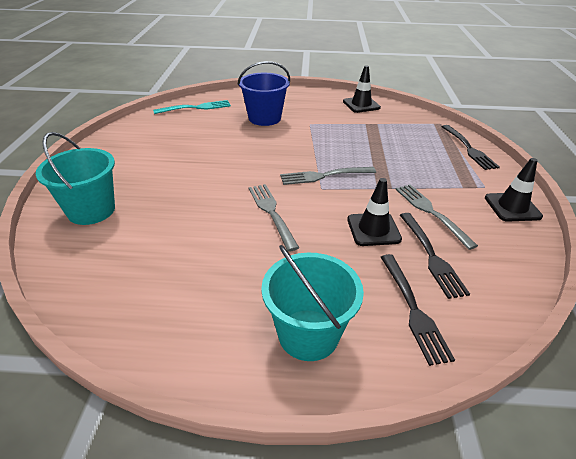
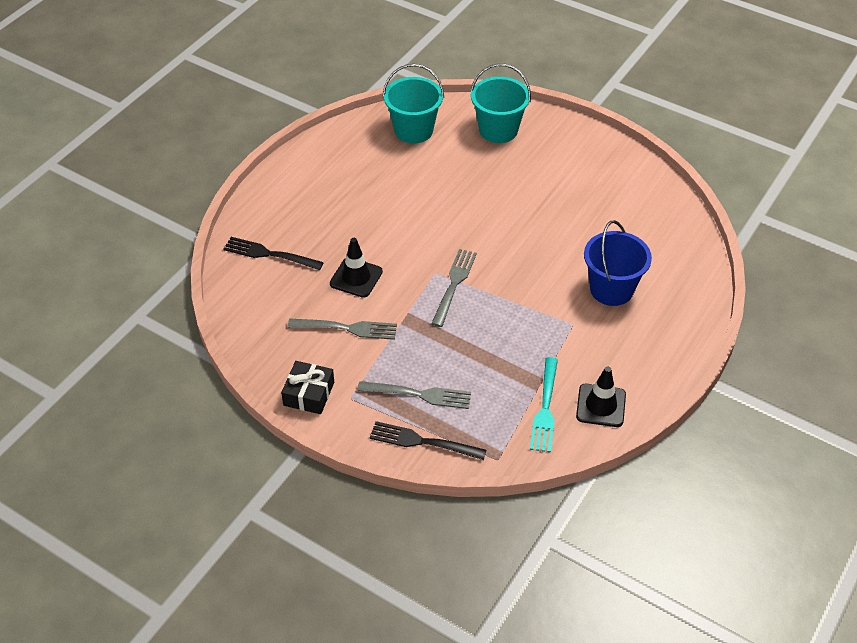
camera: 120 degrees right, 10 degrees up
turquoise fork [153,100,231,114] -> turquoise fork moved to [530,357,558,452]
grey fork [249,184,299,252] -> grey fork moved to [357,381,471,409]
turquoise bucket [261,245,364,361] -> turquoise bucket moved to [383,64,444,144]
black fork [400,213,470,299] -> none
black traffic cone [485,158,543,222] -> black gift [281,361,334,414]

